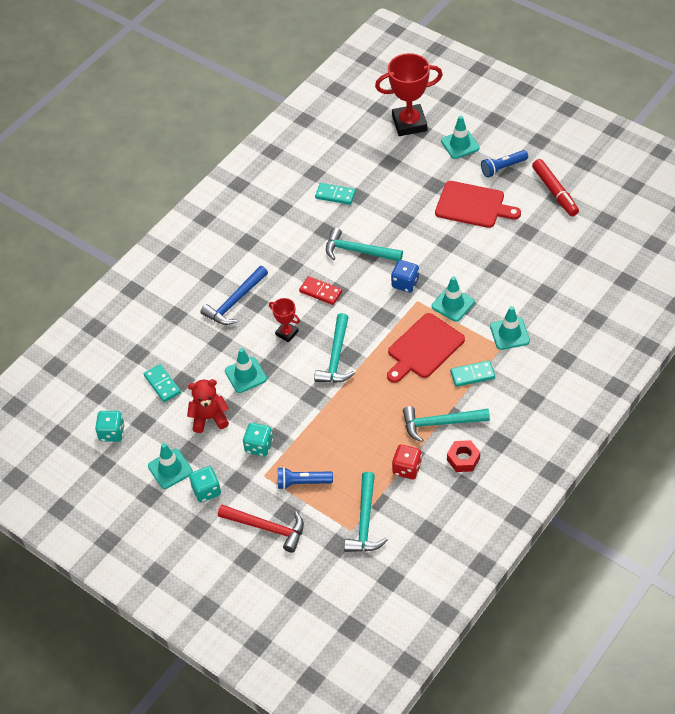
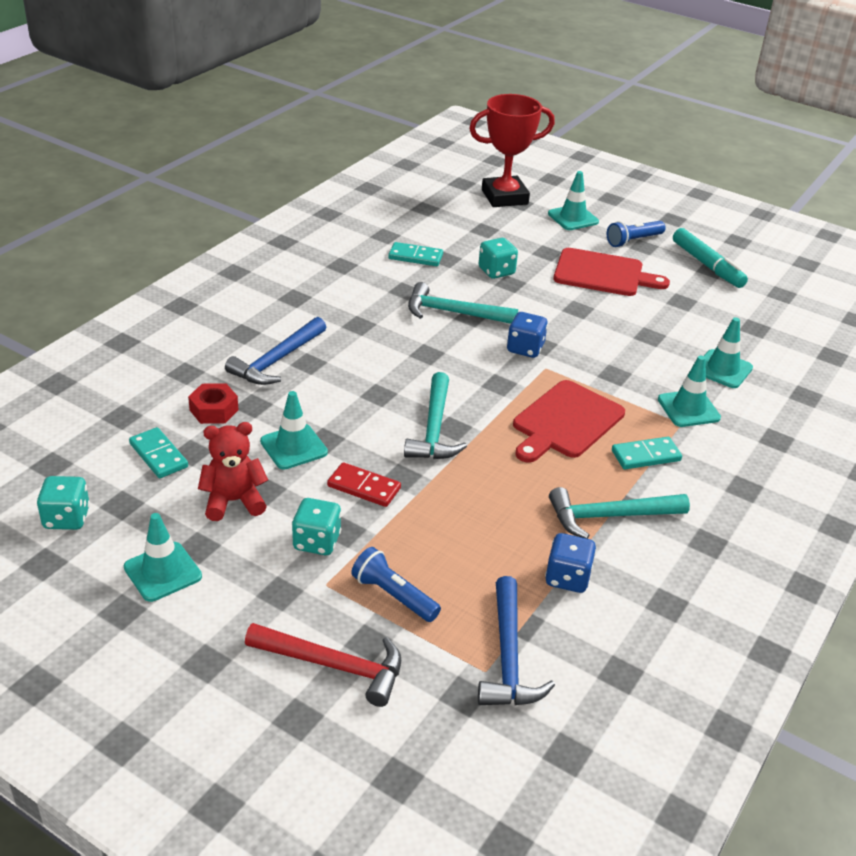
camera: 10 degrees left, 15 degrees down
turquoise dice [189,466,221,502] -> turquoise dice moved to [479,238,518,279]
red trophy [269,298,300,342] -> none
blue flashlight [278,467,333,490] -> blue flashlight turned 45 degrees clockwise [351,547,441,622]
red domino [299,276,342,305] -> red domino moved to [327,462,401,507]
turquoise hammer [344,472,388,552] -> blue hammer [478,576,555,705]
red dice [392,445,422,479] -> blue dice [545,533,596,593]
turquoise traffic cone [432,276,475,322] -> turquoise traffic cone moved to [704,317,753,388]
red nut [447,440,480,472] -> red nut moved to [188,383,238,424]
red marker [532,159,579,216] -> turquoise marker [673,228,748,288]

